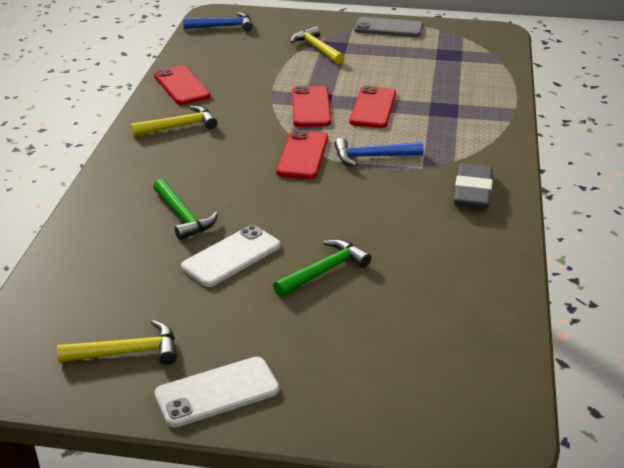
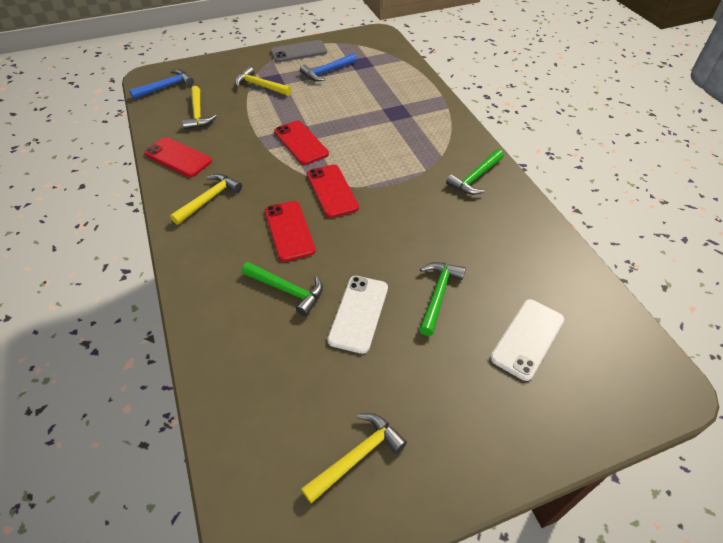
camera: 30 degrees left, 15 degrees up
white phone [154,357,279,428] -> white phone moved to [490,299,565,381]
blue hammer [334,138,424,167] -> blue hammer moved to [300,53,357,81]
red phone [349,86,396,128] -> red phone moved to [265,201,316,262]
grey eraser [454,164,493,209] -> green hammer [446,149,504,195]
none -> yellow hammer [182,86,217,130]

